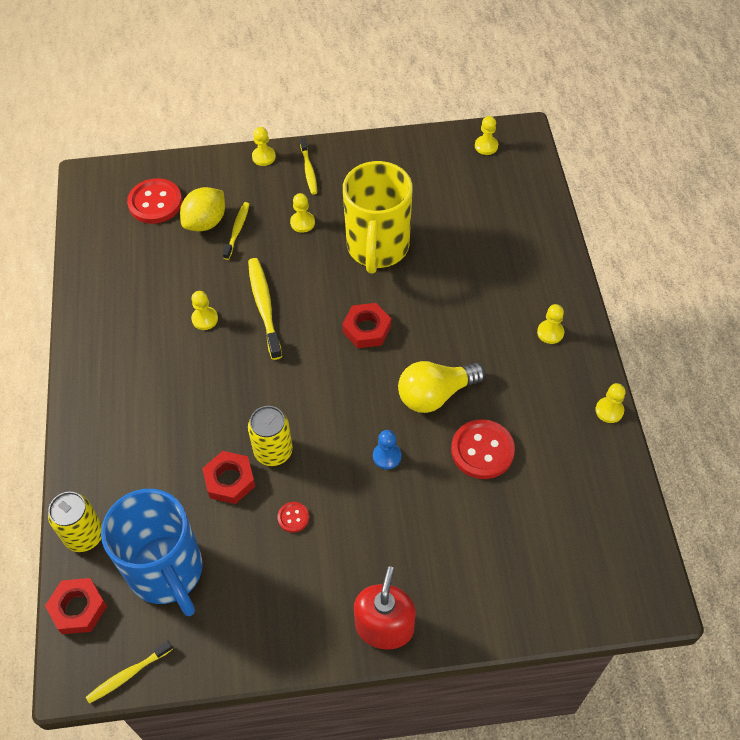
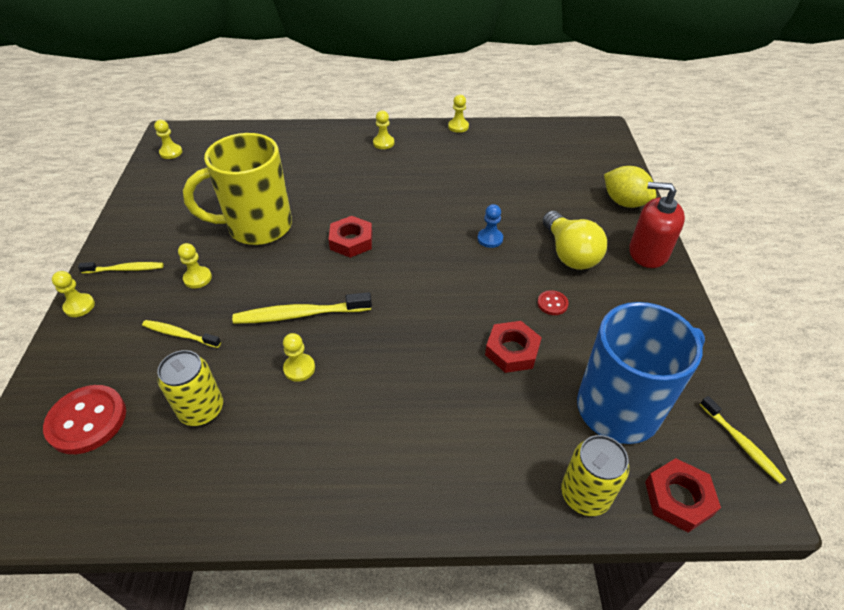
camera: 85 degrees left, 10 degrees down
yellow lemon [180,187,225,231] -> yellow lemon moved to [604,166,656,208]
yellow can [248,406,293,466] -> yellow can moved to [157,350,223,426]
yellow mug [343,161,413,274] -> yellow mug turned 150 degrees clockwise [183,133,292,245]
yellow light bulb [398,361,485,413] -> yellow light bulb moved to [543,211,607,270]
red button [451,419,515,479] -> none

